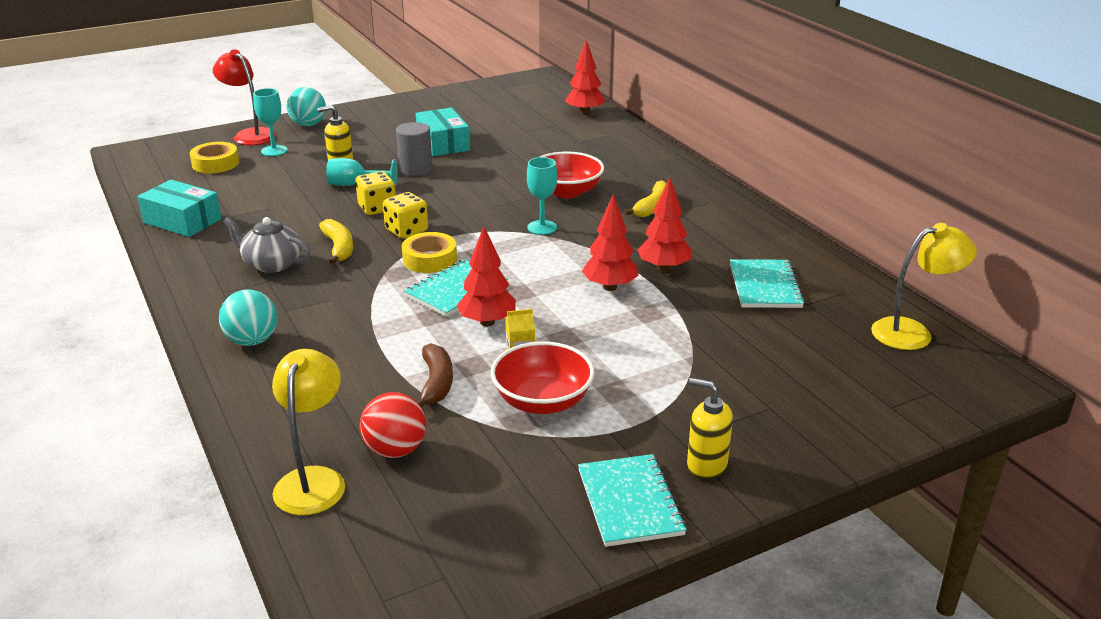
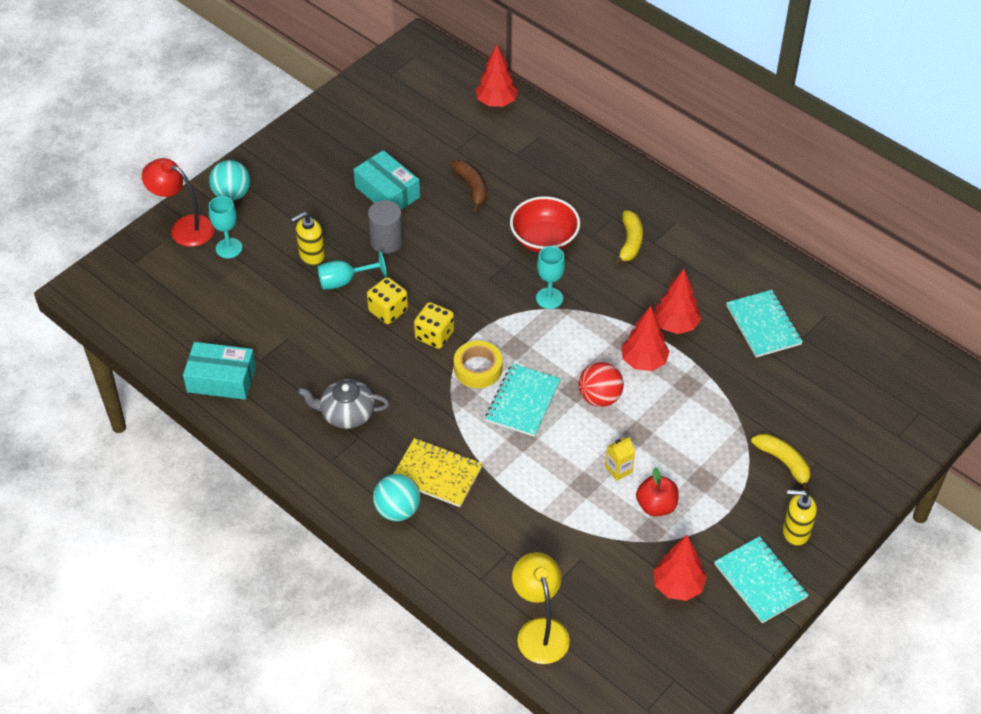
camera: 20 degrees left, 20 degrees up
yellow tape [190,142,239,173] -> none
yellow banana [319,219,353,265] -> yellow banana moved to [751,434,810,492]
red ball [360,392,426,458] -> red ball moved to [578,362,624,407]
brown banana [417,343,453,407] -> brown banana moved to [451,160,487,212]
red tree [457,226,516,326] -> red tree moved to [653,535,707,601]
red bowl [491,341,594,414] -> red apple [636,468,679,516]
yellow lamp [871,223,977,350] -> none
none -> yellow notebook [393,438,483,507]

